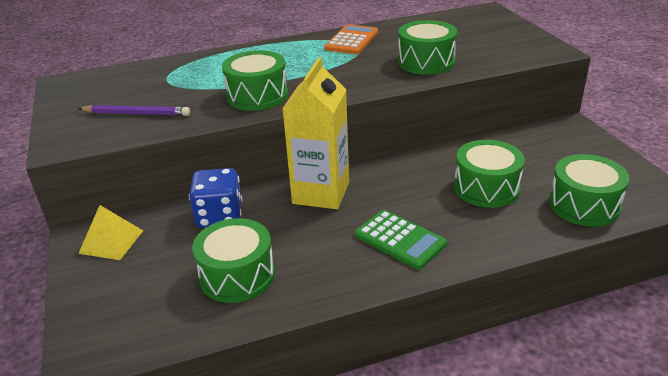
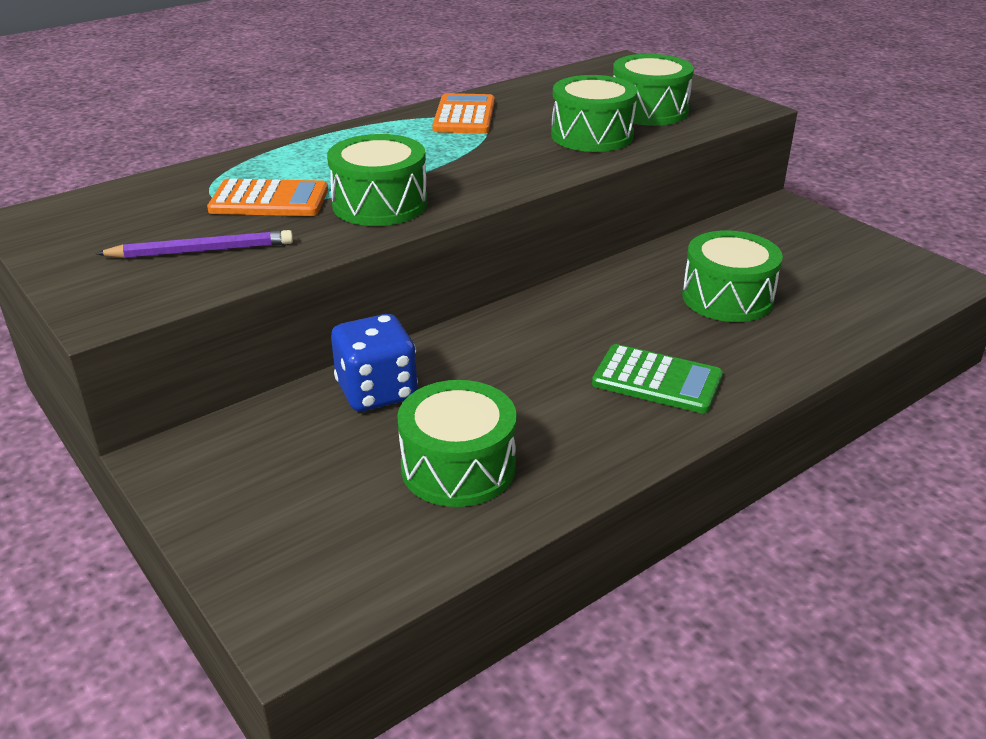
camera: 20 degrees left, 0 degrees up
yellow pyramid [78,205,143,260] -> none
yellow carton [282,57,349,209] -> none
green drum [549,154,630,226] -> green drum moved to [613,54,694,126]
none -> orange calculator [207,179,328,216]

